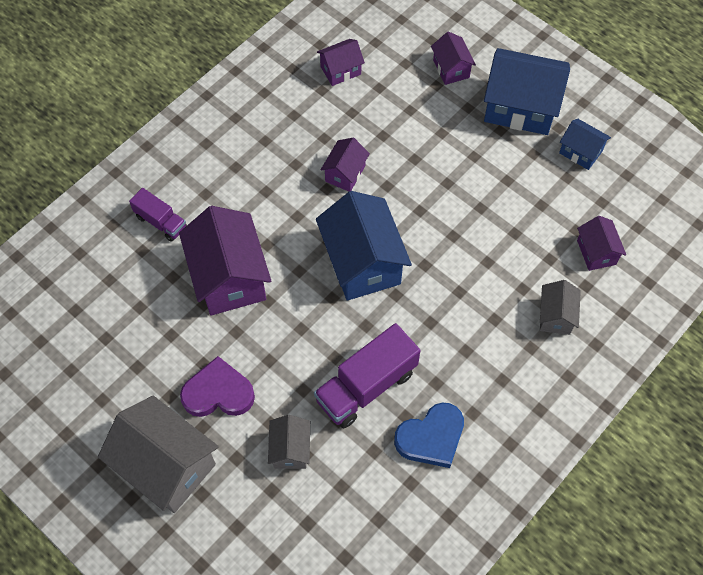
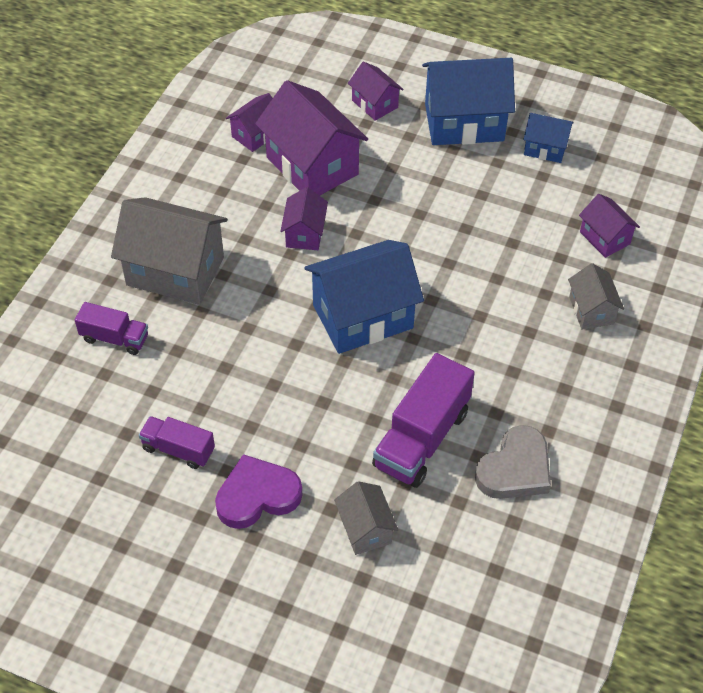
camera: 20 degrees left, 10 degrees down
grey house [98,396,219,513] -> grey house moved to [111,197,228,305]
purple house [179,206,271,315] -> purple house moved to [255,80,368,196]
blue house [316,191,412,301] -> blue house turned 75 degrees counterclockwise [304,240,424,354]
blue heart [394,402,464,468] -> grey heart [475,425,551,499]
none -> purple truck [139,416,215,469]

